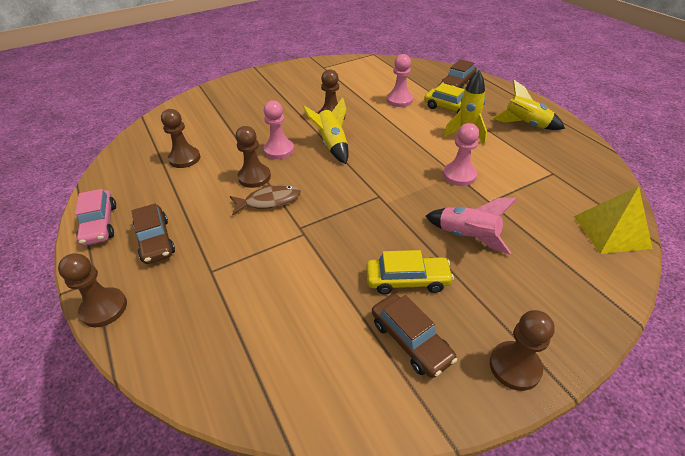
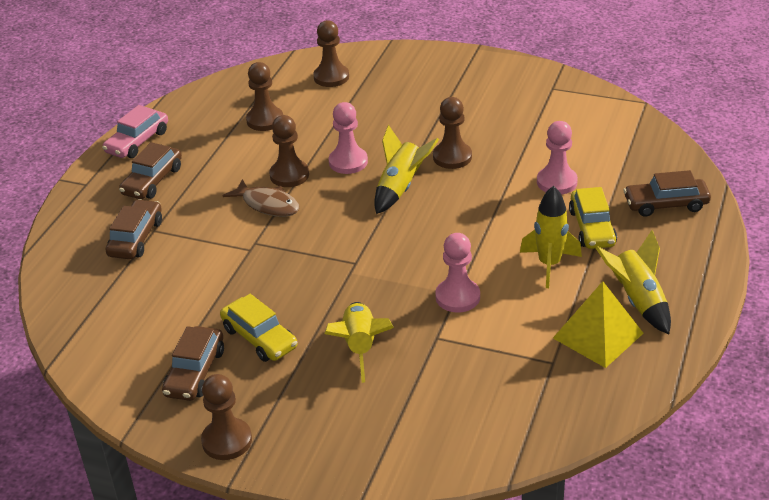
camera: 50 degrees right, 5 degrees down
brown pawn [58,253,127,327] -> brown pawn moved to [313,20,349,87]
pink rocket [426,198,517,255] -> yellow rocket [324,302,394,383]
yellow pyramid [574,186,653,254] -> yellow pyramid moved to [553,281,643,368]
none -> brown car [106,199,162,259]

